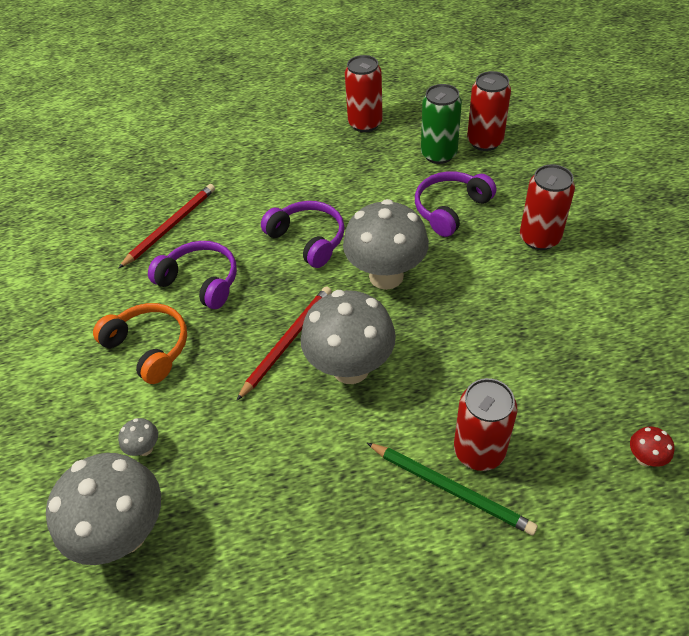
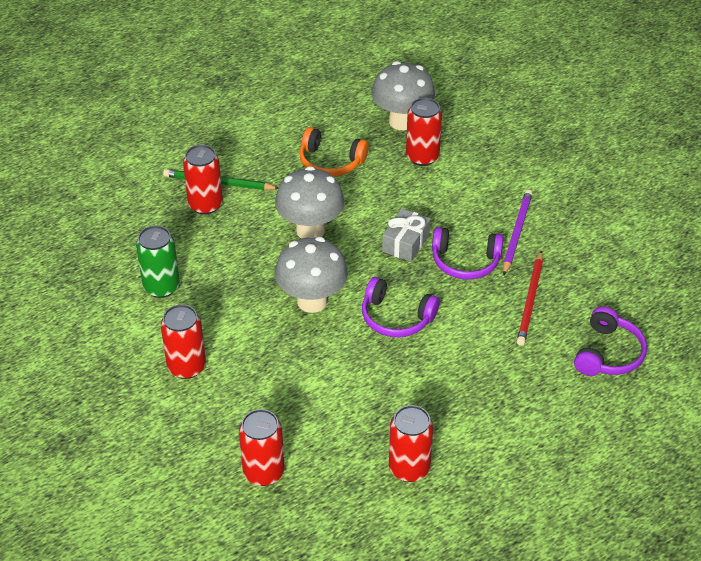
camera: 155 degrees right, 5 degrees down
orange headphones [93,303,187,384] -> orange headphones moved to [300,127,369,177]
grey mushroom [118,418,158,456] -> red can [406,98,442,166]
red pencil [236,286,332,401] -> none
purple headphones [415,171,496,237] -> purple headphones moved to [574,307,647,376]
green can [421,84,462,164] -> green can moved to [136,225,180,298]
red mushroom [630,427,674,467] -> none
none -> grey gift [382,208,431,262]
none -> purple pencil [503,190,533,275]

